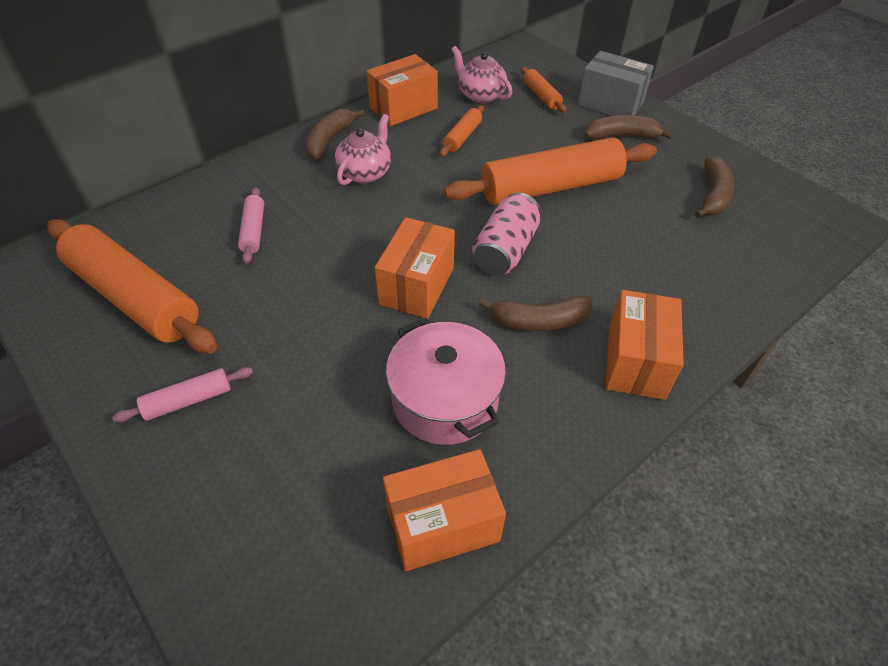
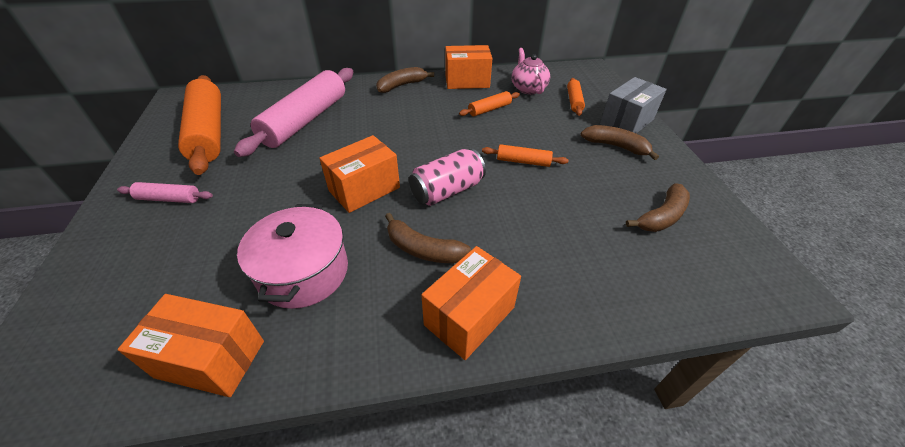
camera: 30 degrees right, 5 degrees down
pink rolling pin [238,188,264,264] -> pink rolling pin [234,68,353,157], size x2.22
pink teapot [335,114,391,185] -> none
orange rolling pin [444,137,657,205] -> orange rolling pin [482,144,568,167], size x0.45
grey box [578,51,654,116] -> grey box turned 75 degrees clockwise [600,77,667,133]

